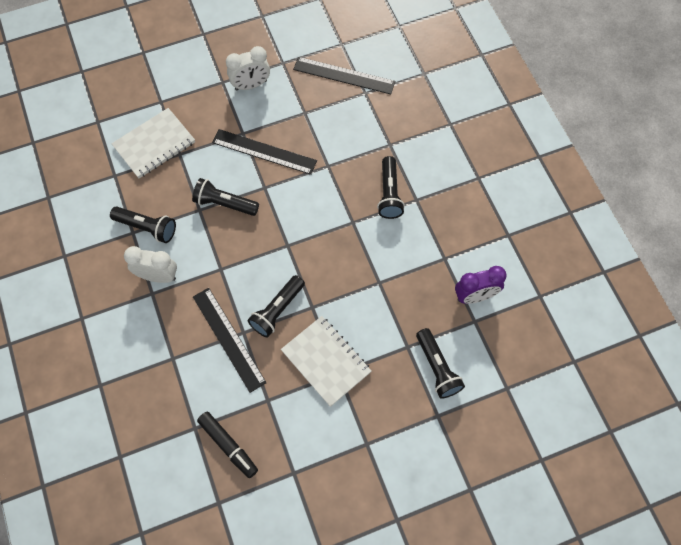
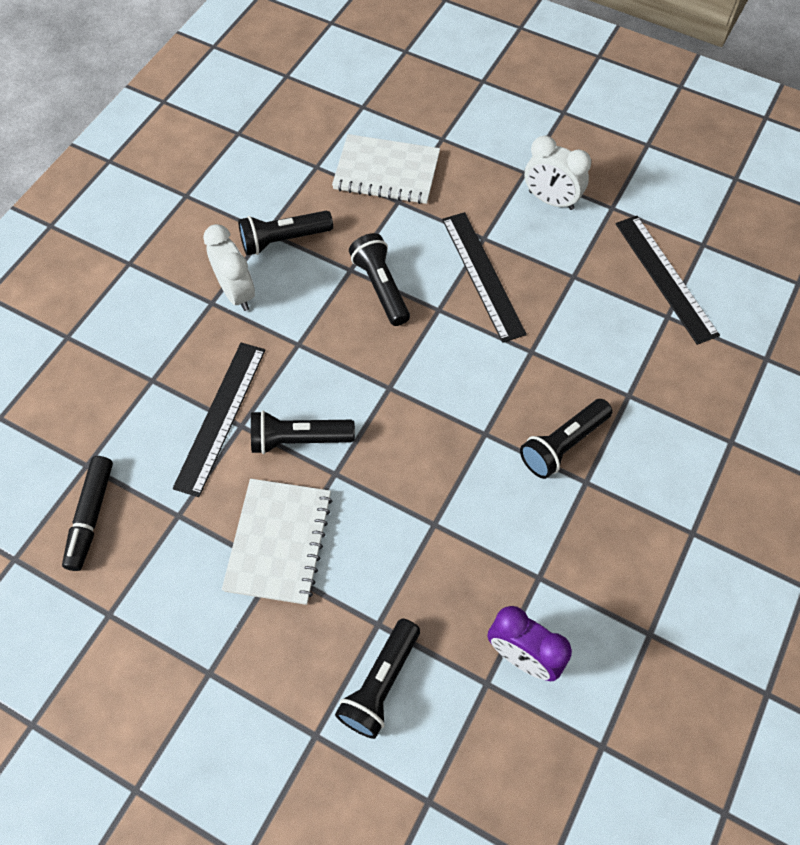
camera: 50 degrees right, 5 degrees down
black flashlight [110,206,176,243] -> black flashlight turned 90 degrees clockwise [238,211,333,255]

